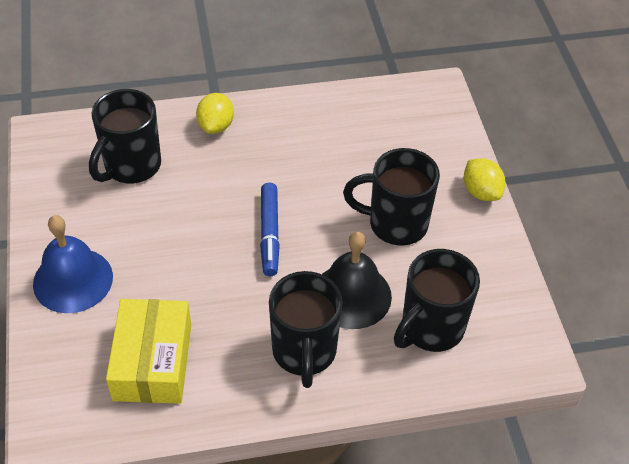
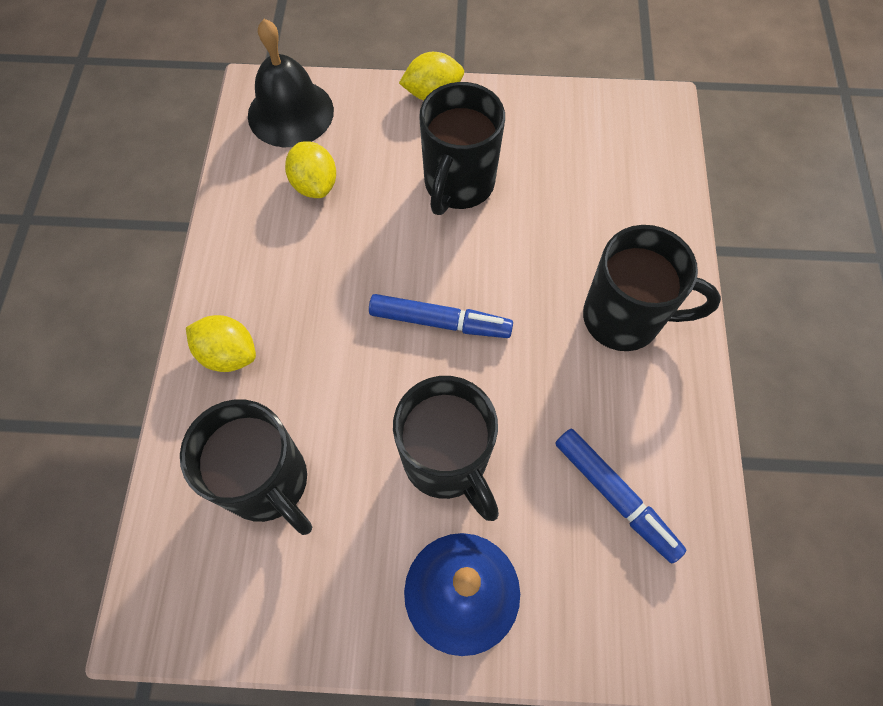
camera: 75 degrees left, 15 degrees up
yellow box [106,299,191,404] -> blue marker [555,429,686,563]
black bell [322,232,392,329] -> black bell moved to [248,19,334,147]
black mug [394,249,480,352] -> black mug moved to [393,376,499,521]
none -> yellow lemon [285,141,336,198]

